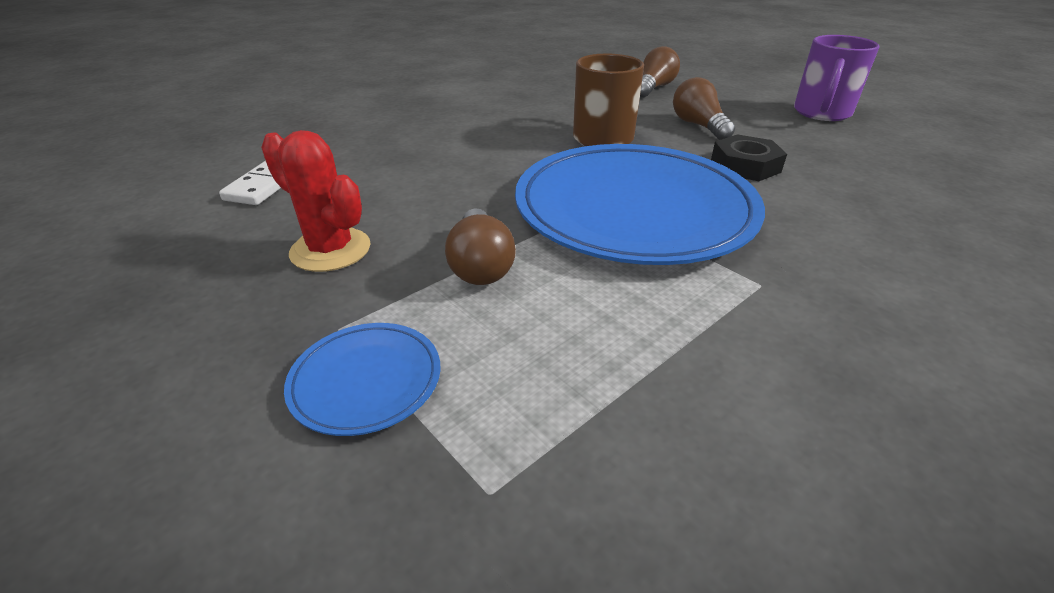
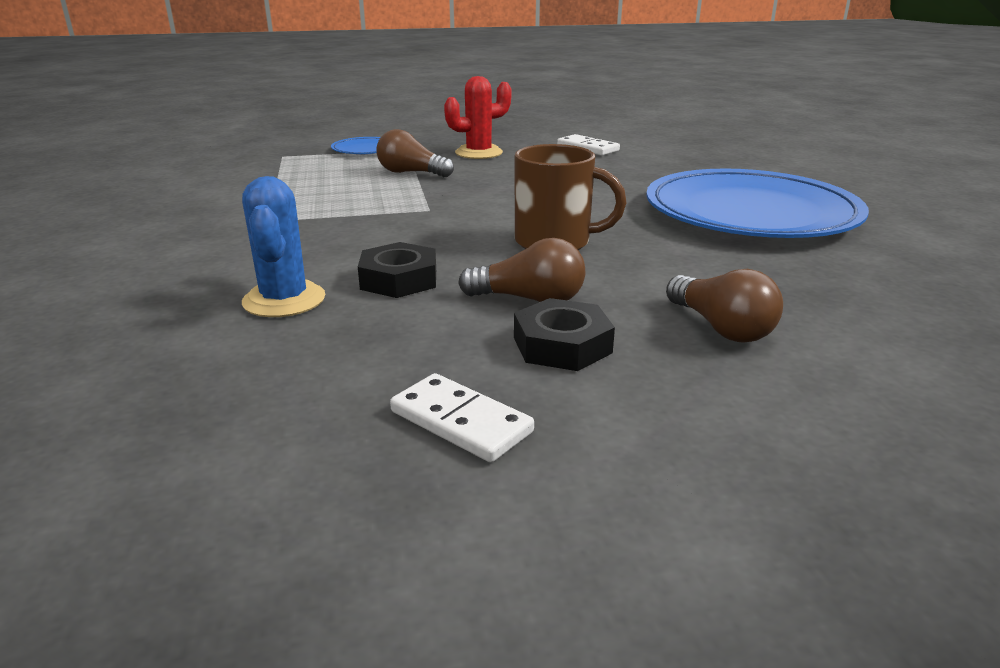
camera: 120 degrees right, 10 degrees down
blue plate [515,144,765,265] -> blue plate moved to [646,169,869,238]
purple mug [794,35,880,121] -> white domino [390,373,534,462]
none -> blue cactus [242,176,325,317]
none -> black nut [514,298,615,371]

